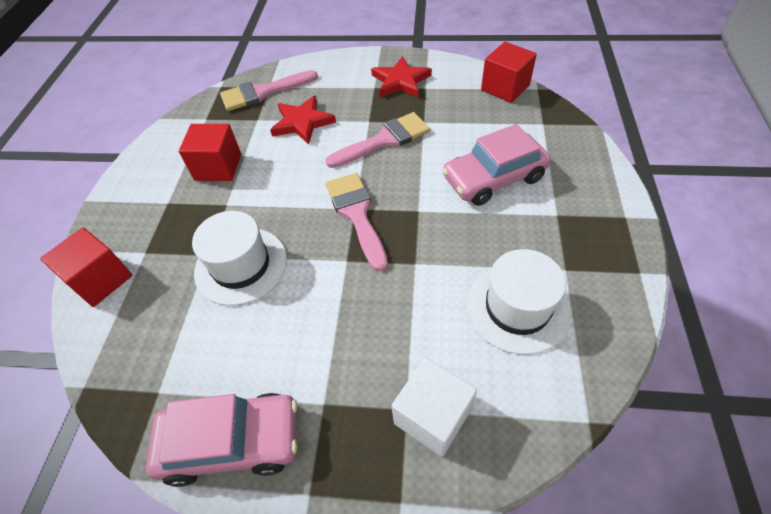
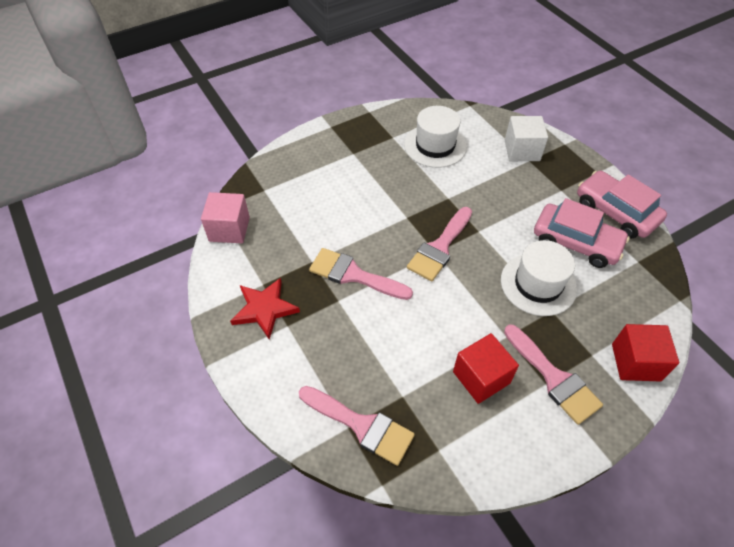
camera: 130 degrees left, 0 degrees up
red star [270,96,336,145] -> none
pink car [442,124,551,206] -> pink car moved to [534,198,630,268]
red cube [481,42,537,103] -> pink cube [201,192,250,243]
none -> pink brush [504,324,603,425]

